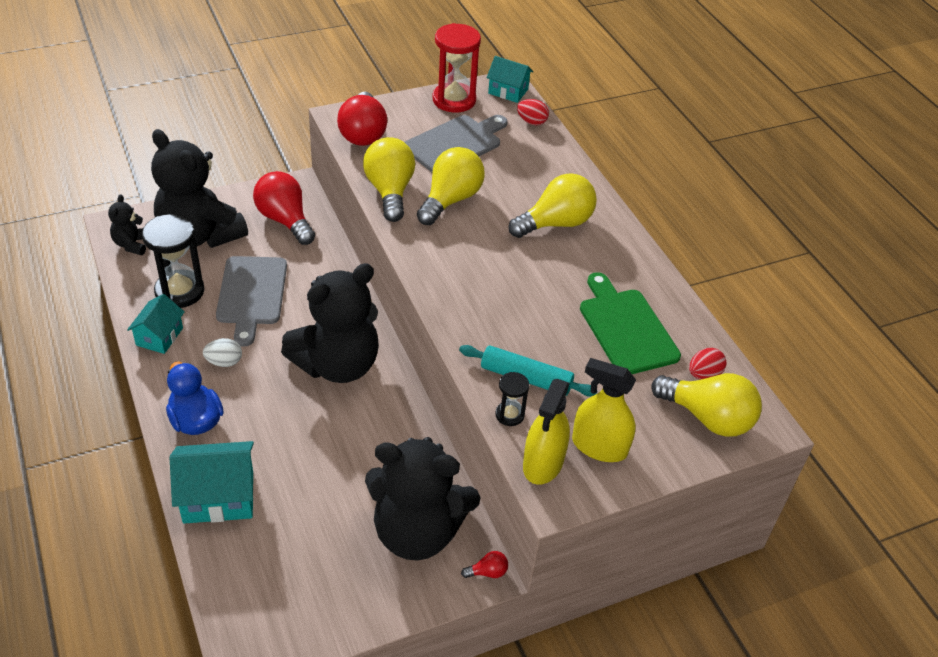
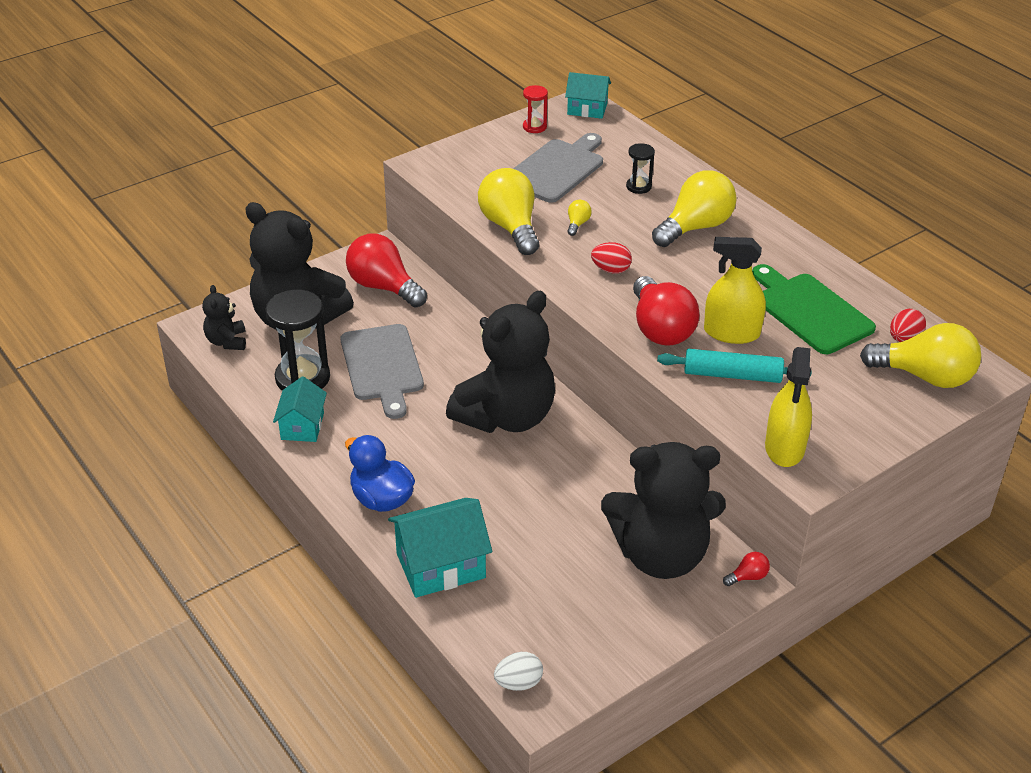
camera: 10 degrees left, 5 degrees down
white egg [203,338,242,367] -> white egg moved to [494,652,543,691]
red light bulb [337,92,387,146] -> red light bulb moved to [633,276,700,346]
yellow light bulb [417,147,485,225] -> yellow light bulb [567,200,592,236], size x0.42
red hourglass [432,23,481,112] -> red hourglass [523,85,548,133], size x0.50
black hourglass [495,372,529,426] -> black hourglass moved to [626,143,655,194]
red egg [517,99,549,125] -> red egg moved to [591,242,632,274]
yellow spray bottle [572,358,636,462] -> yellow spray bottle moved to [704,237,766,344]

